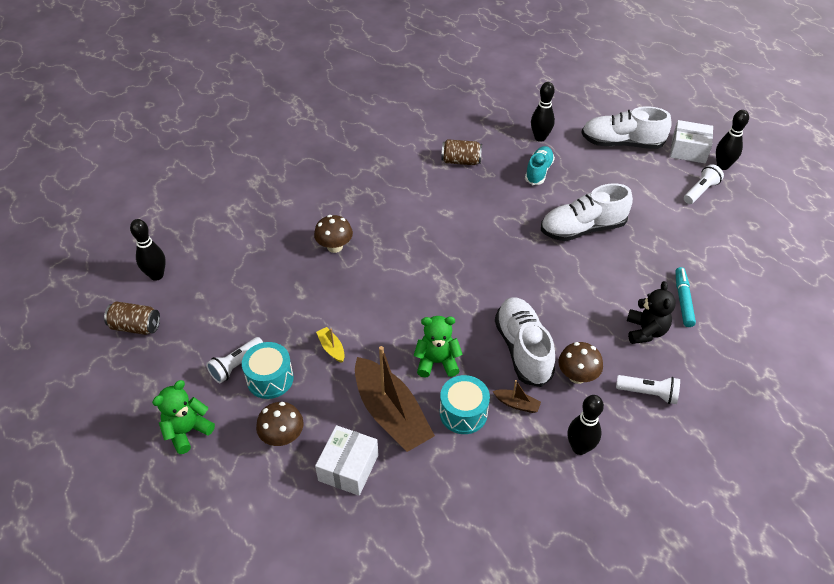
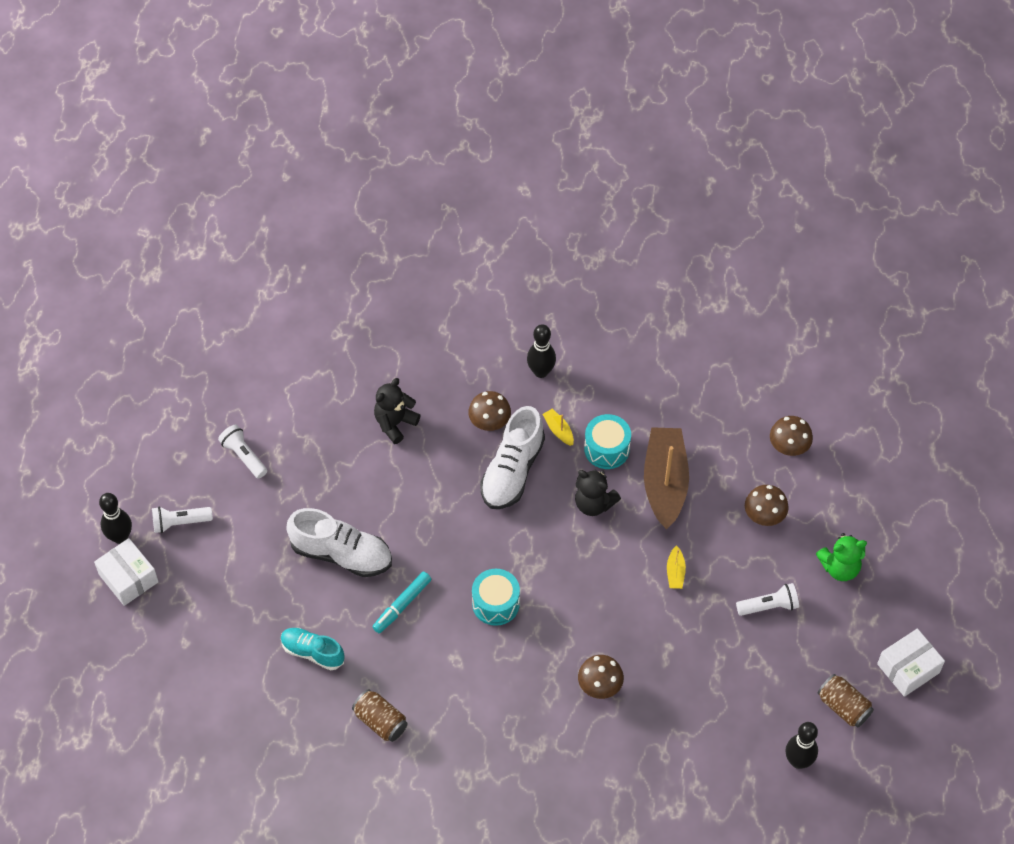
camera: 145 degrees left, 10 degrees up
turquoise drum [242,342,294,399] -> turquoise drum moved to [472,569,520,626]
white box [315,425,379,496] -> white box moved to [877,628,945,697]
green teddy bear [414,316,463,378] -> black teddy bear [575,469,621,516]
brown boat [493,380,541,413] -> yellow boat [543,408,574,446]
turquoise shoe [525,146,555,185] -> turquoise shoe turned 60 degrees clockwise [281,628,344,670]
black bowling pin [531,82,555,142] -> none
white shoe [581,106,672,149] -> none
white flashlight [616,375,680,404] -> white flashlight moved to [218,425,267,479]
turquoise marker [675,267,696,327] -> turquoise marker moved to [373,572,431,633]
none -> brown mushroom [770,416,813,456]

